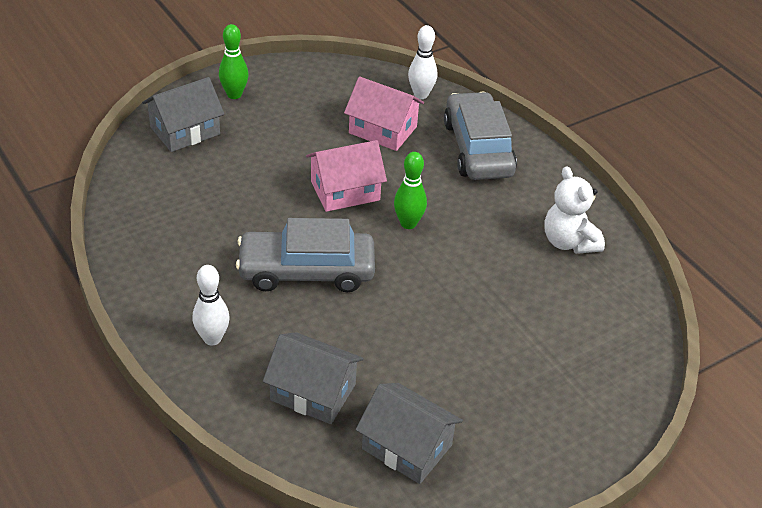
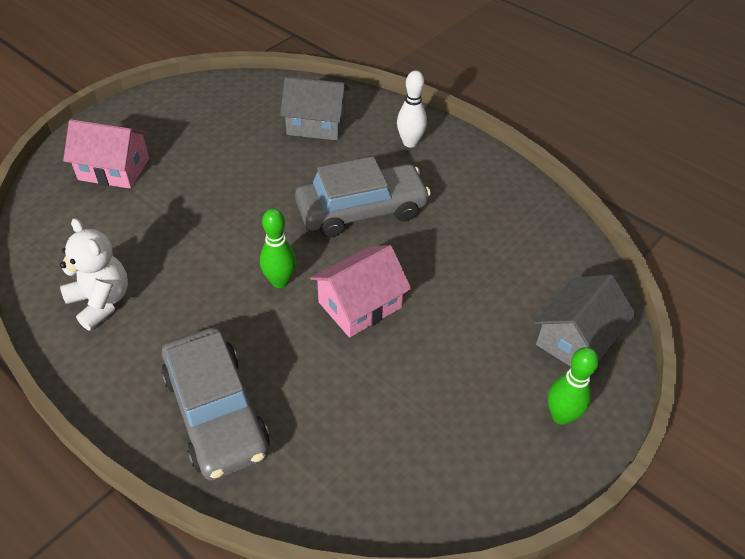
camera: 165 degrees right, 5 degrees up
pink house [344,77,424,151] -> pink house moved to [63,119,149,189]
grey house [355,383,463,484] -> none
white bowling pin [408,25,437,99] -> none

